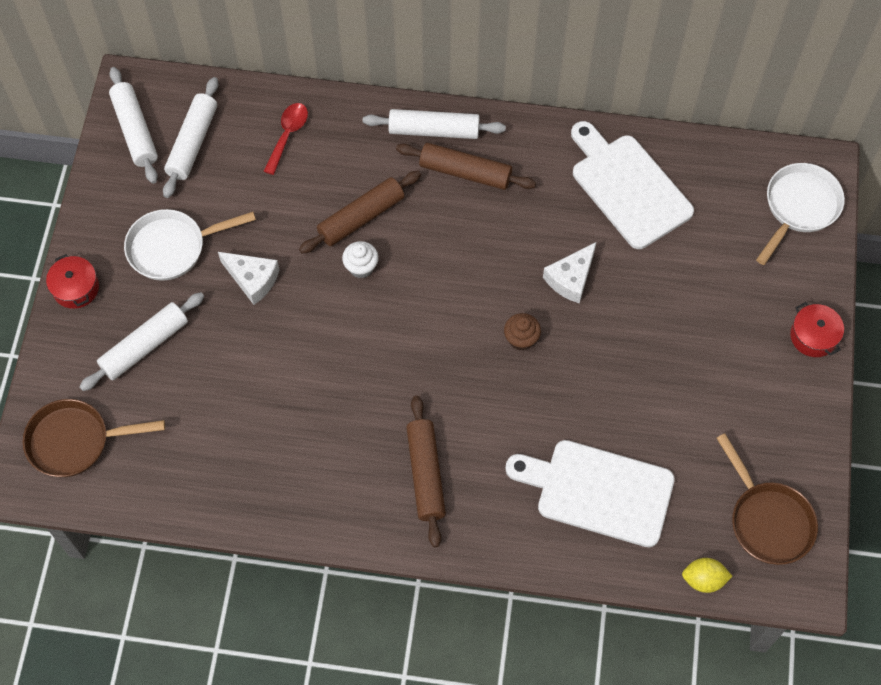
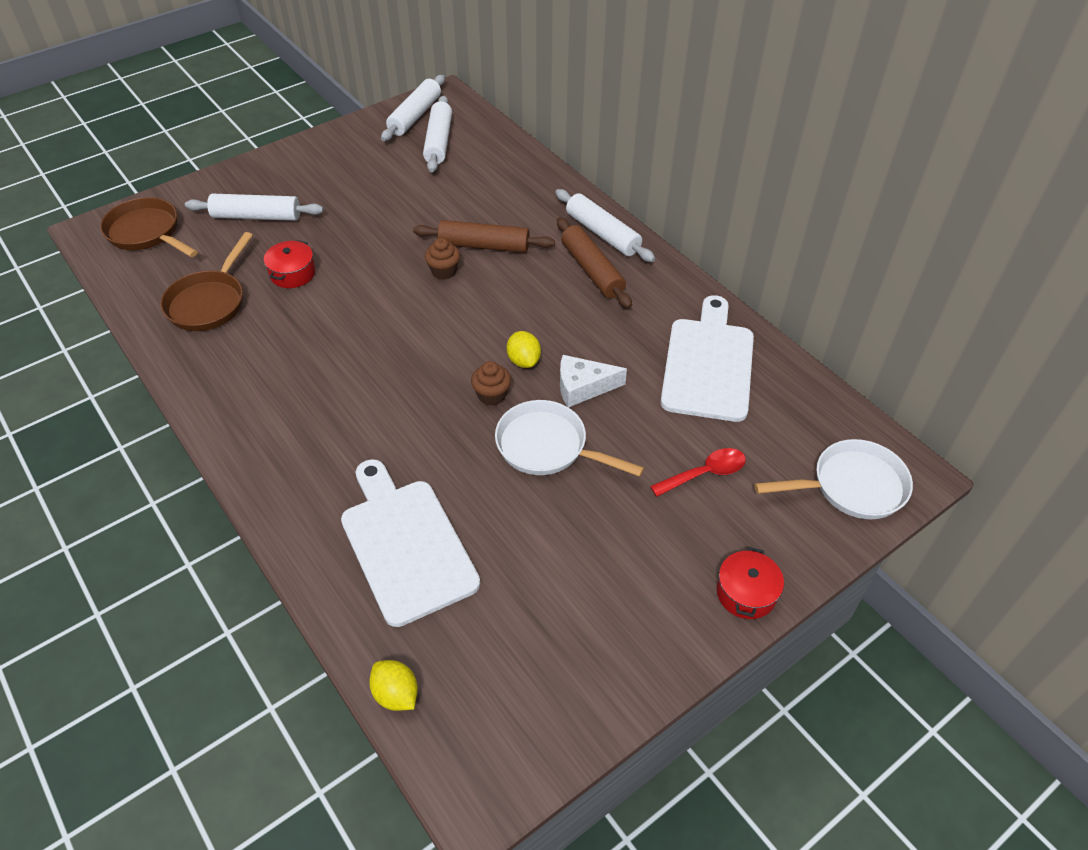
camera: 45 degrees right, 15 degrees down
red pot [46,254,99,309] -> red pot moved to [264,240,315,288]
white pan [124,209,256,281] -> white pan moved to [495,400,644,477]
white rolling pin [163,77,218,198] -> white rolling pin turned 60 degrees counterclockwise [423,96,452,172]
white cheese [218,252,279,305] -> none
red spoon [264,103,308,175] -> red spoon moved to [650,448,746,497]
white cupcake [342,241,379,278] -> brown cupcake [425,238,460,280]
brown rolling pin [406,396,446,547] -> none
brown pan [716,433,818,565] -> brown pan moved to [160,232,253,331]
none -> yellow lemon [507,331,541,368]

